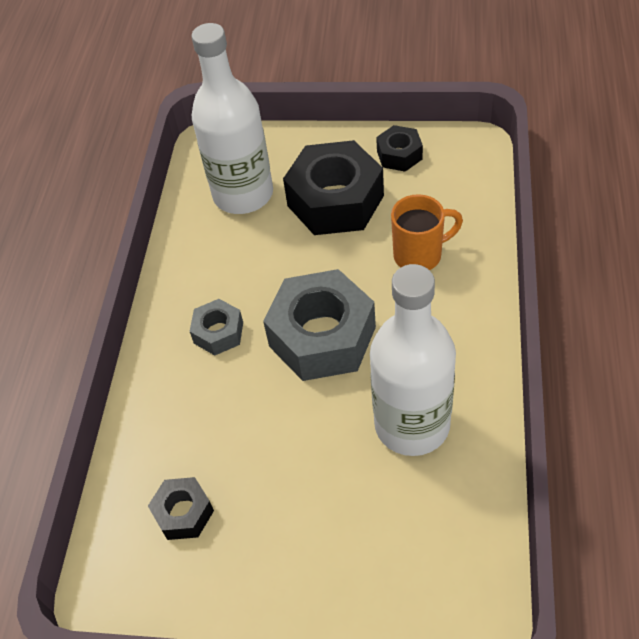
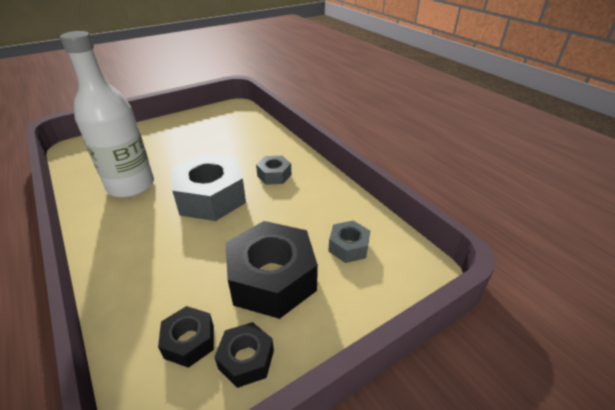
camera: 135 degrees right, 15 degrees down
black nut [148,477,214,540] -> black nut moved to [158,306,214,368]
white bottle [192,23,273,214] -> grey nut [328,221,370,263]
orange mug [391,194,463,270] -> none

